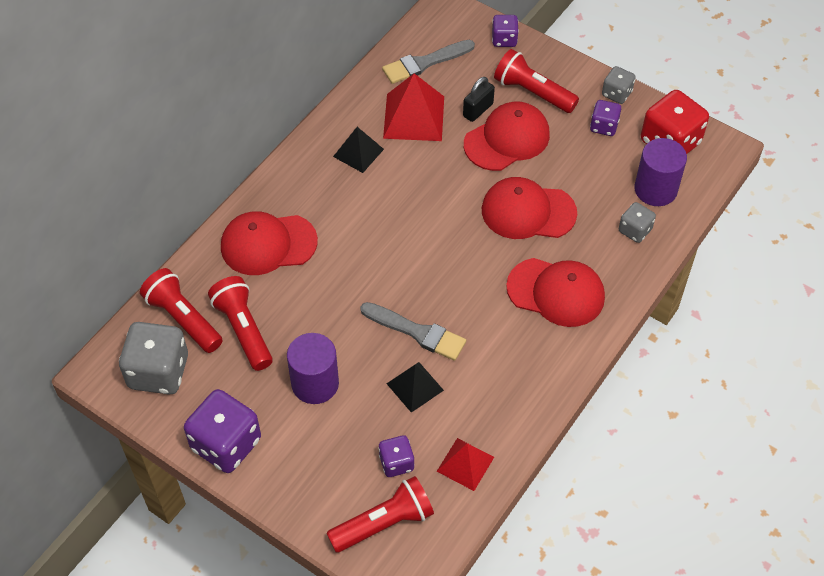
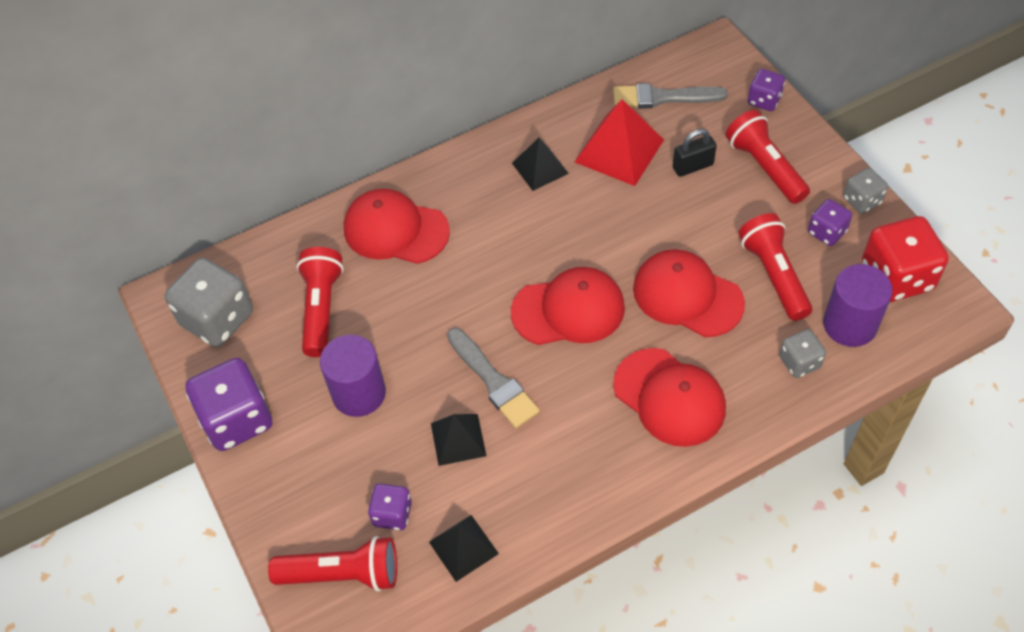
camera: 30 degrees right, 0 degrees up
red flashlight [140,268,223,353] -> red flashlight moved to [738,213,812,321]
red pyramid [437,438,494,491] -> black pyramid [429,515,499,582]
red cap [464,101,550,171] -> red cap moved to [511,267,625,345]

